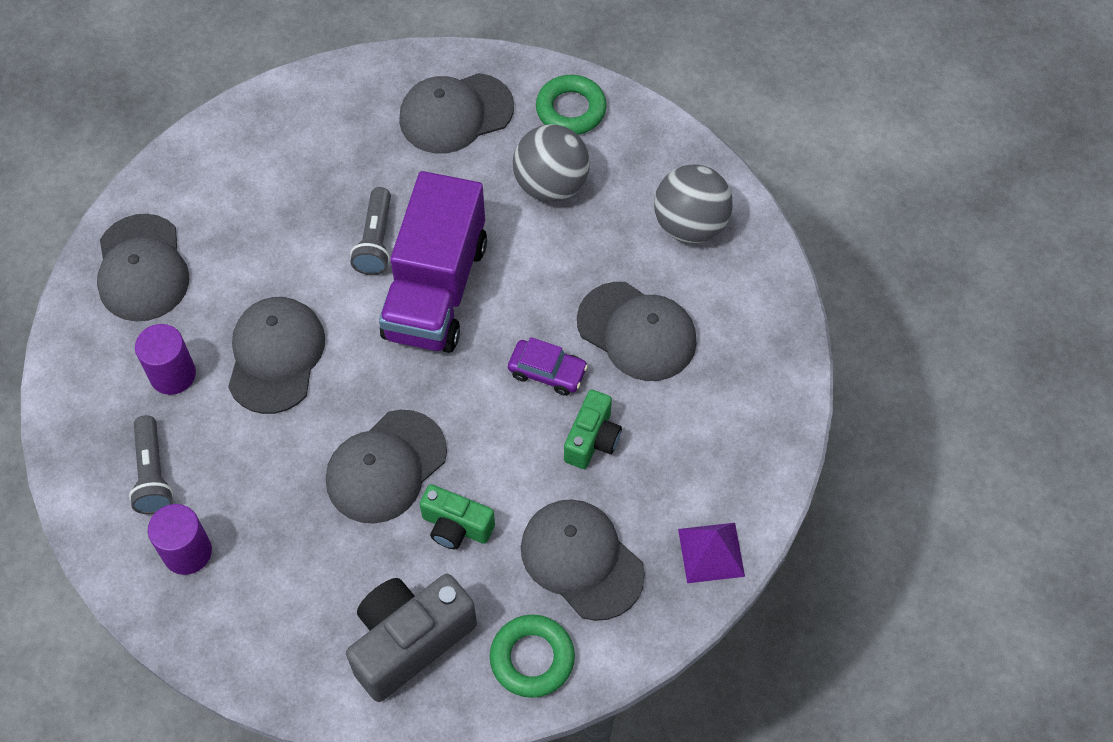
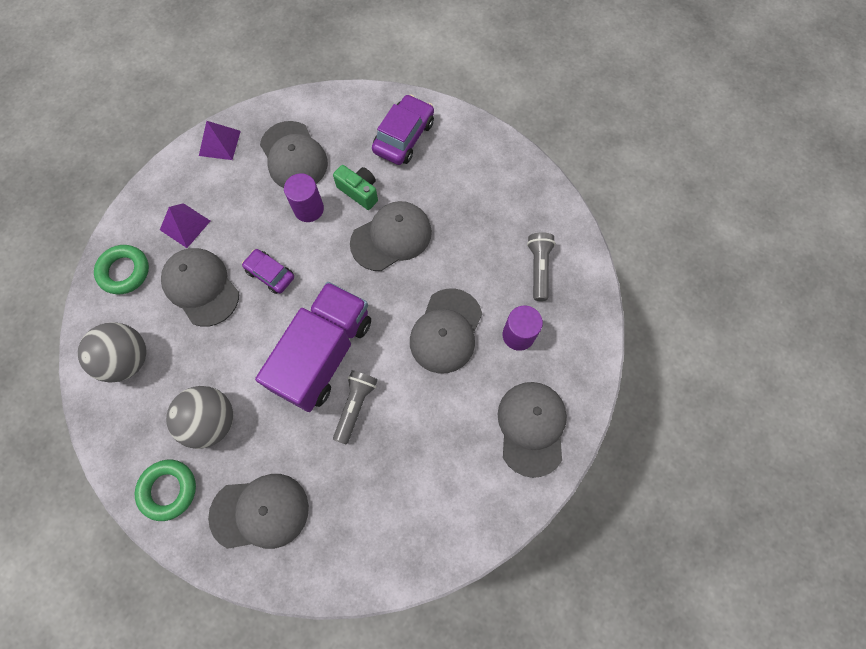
camera: 165 degrees left, 10 degrees up
purple cylinder [148,504,212,575] -> purple cylinder moved to [284,173,324,222]
grey camera [346,574,477,702] -> purple car [372,94,434,165]
green ring [490,615,575,698] -> green ring moved to [94,245,149,294]
green camera [564,390,622,469] -> none
none -> purple pyramid [160,203,210,248]

